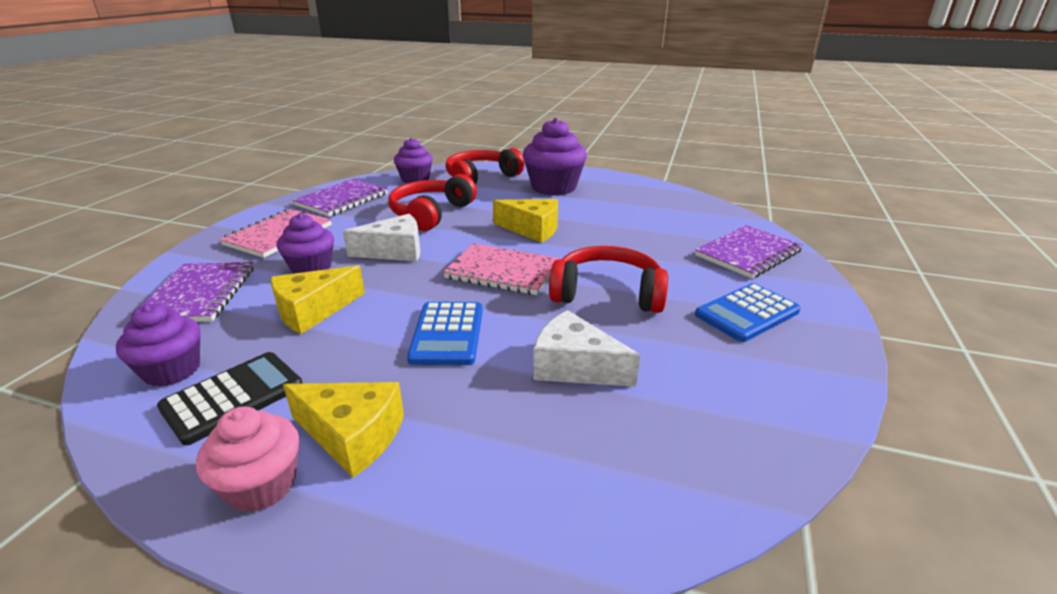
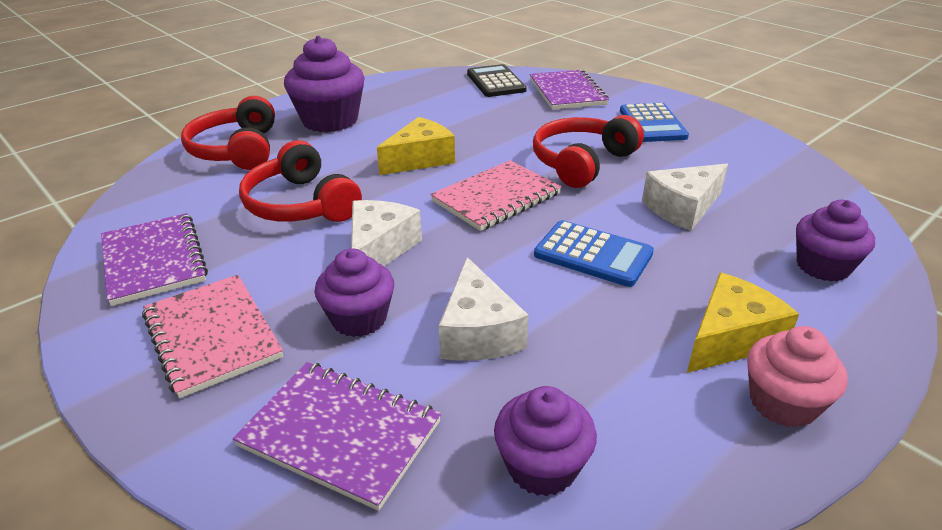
camera: 60 degrees left, 5 degrees up
black calculator [157,352,303,445] -> black calculator moved to [467,64,527,97]
yellow cheese [271,265,365,334] -> white cheese [439,257,529,361]
purple cupcake [394,138,433,183] -> purple cupcake moved to [796,200,875,282]

